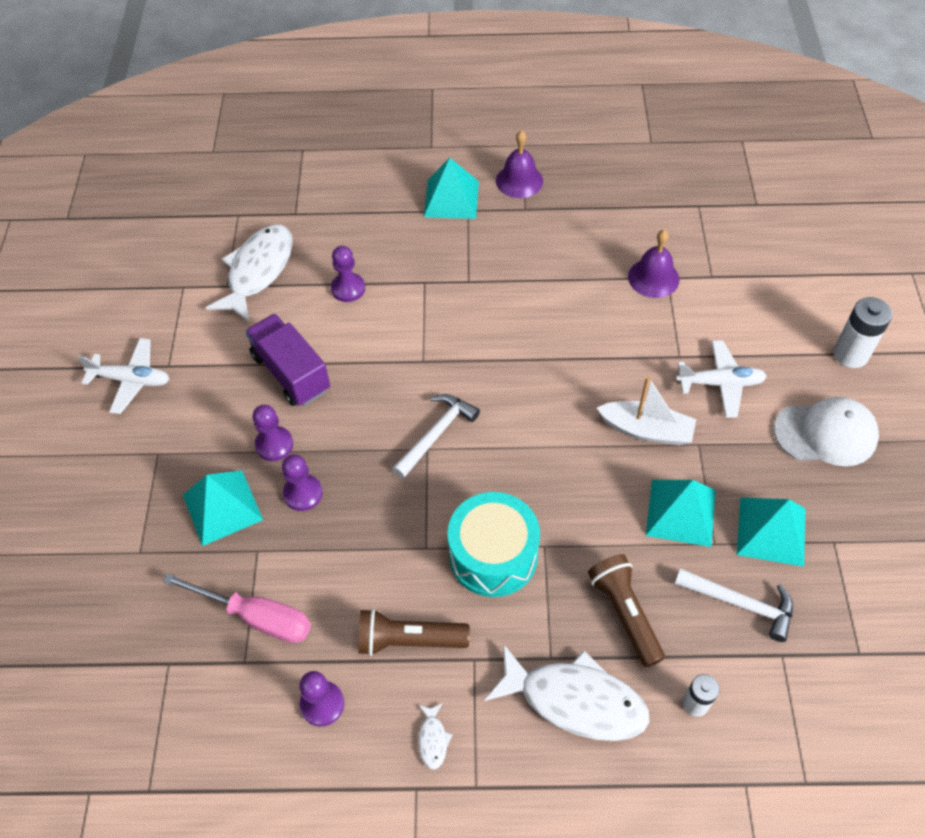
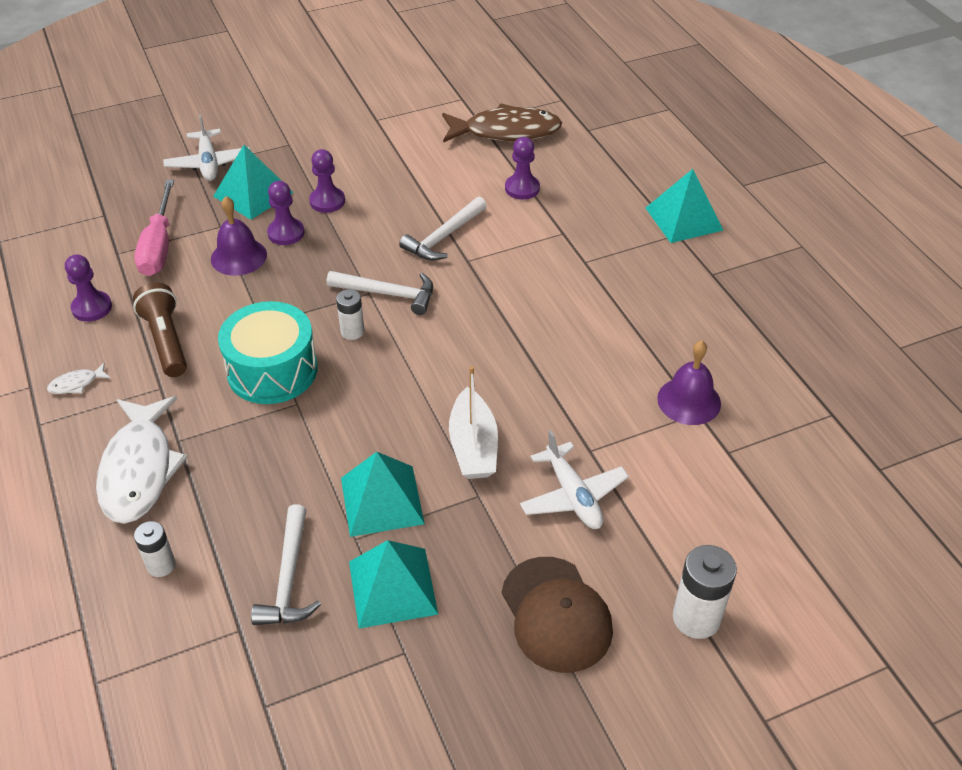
camera: 65 degrees right, 10 degrees down
white plane [77,338,169,414] -> white plane moved to [163,114,250,181]
white fish [206,225,293,322] -> brown fish [442,103,562,143]
purple truck [245,314,330,406] -> none
purple bell [496,130,543,198] -> purple bell moved to [211,196,267,276]
brown flashlight [588,554,665,667] -> none
white cap [774,397,879,466] -> brown cap [502,557,613,673]
none -> white battery [336,289,364,340]
none -> white hammer [399,197,487,261]

